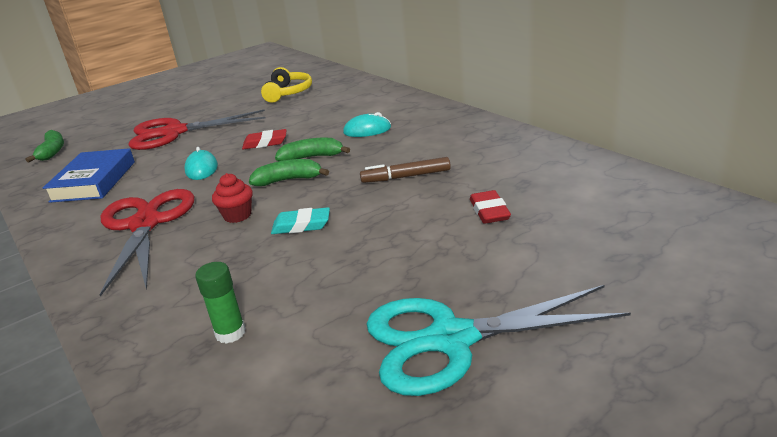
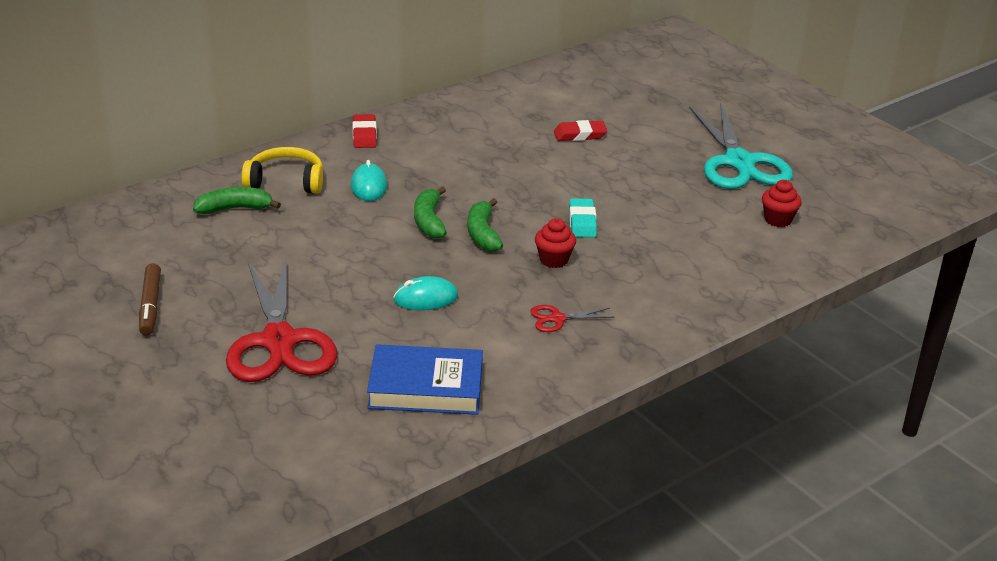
camera: 95 degrees left, 5 degrees up
green banana [25,130,64,162] -> green banana moved to [193,187,281,214]
red scissors [99,189,194,297] -> red scissors [530,305,614,332], size x0.41
green glue stick [195,262,246,344] -> none
red eraser [242,129,287,149] -> red eraser moved to [353,114,377,148]
yellow headphones [261,67,312,103] -> yellow headphones moved to [242,147,323,194]
brown marker [360,157,451,183] -> brown marker moved to [139,263,161,336]
none -> red cupcake [762,180,802,227]

